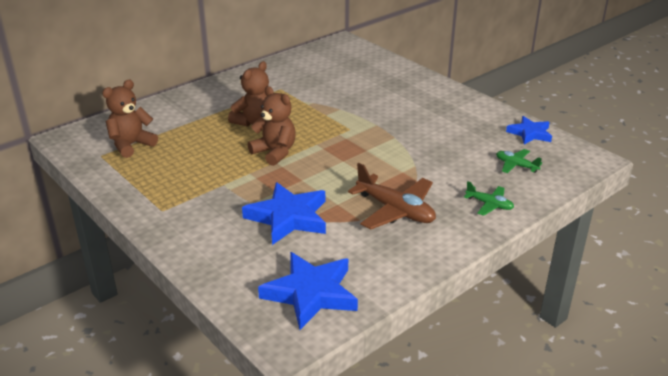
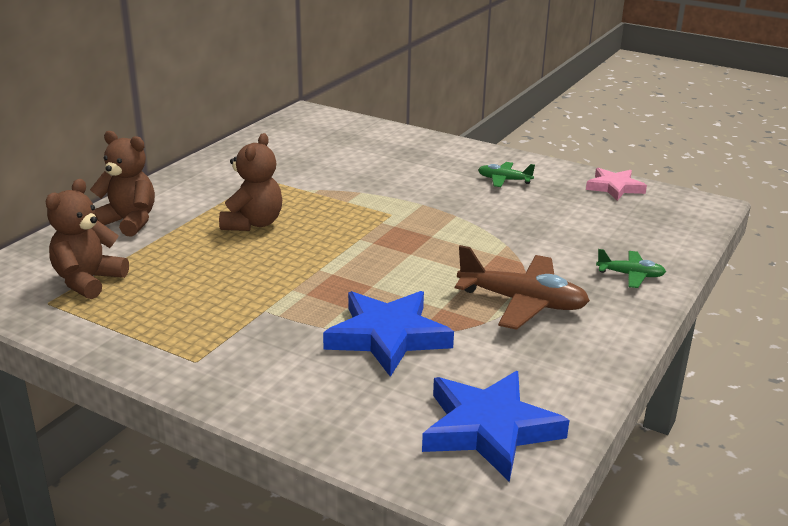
camera: 20 degrees left, 5 degrees down
brown teddy bear [248,86,296,166] -> brown teddy bear moved to [90,131,155,237]
green plane [496,149,542,173] -> green plane moved to [478,162,535,187]
blue star [506,116,552,145] -> pink star [586,168,647,201]

